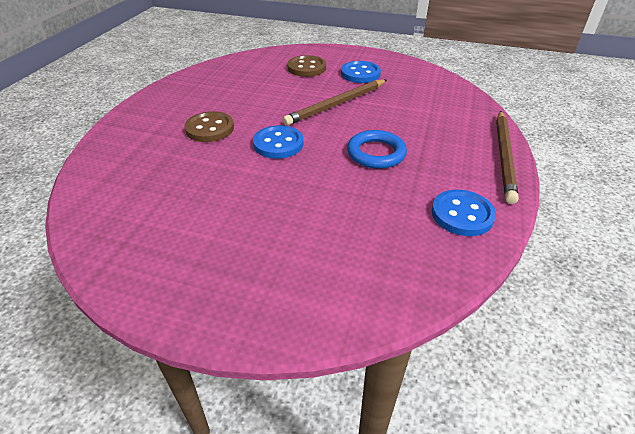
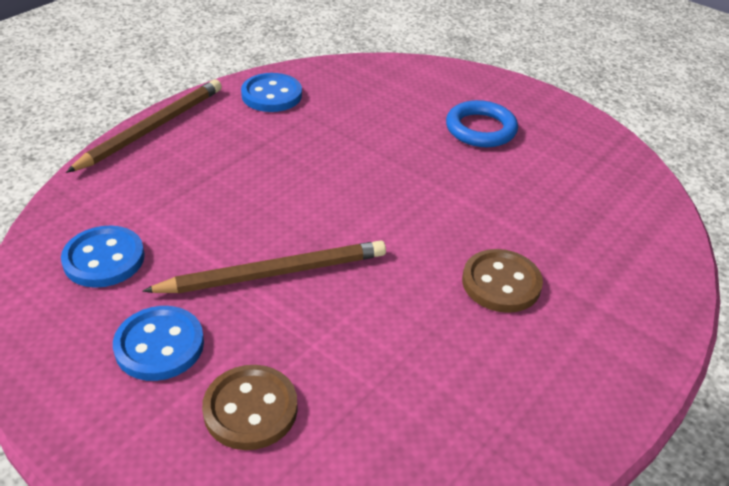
camera: 160 degrees left, 0 degrees up
blue button [253,125,303,159] -> blue button moved to [61,226,145,288]
blue ring [347,130,407,169] -> blue ring moved to [446,100,518,147]

